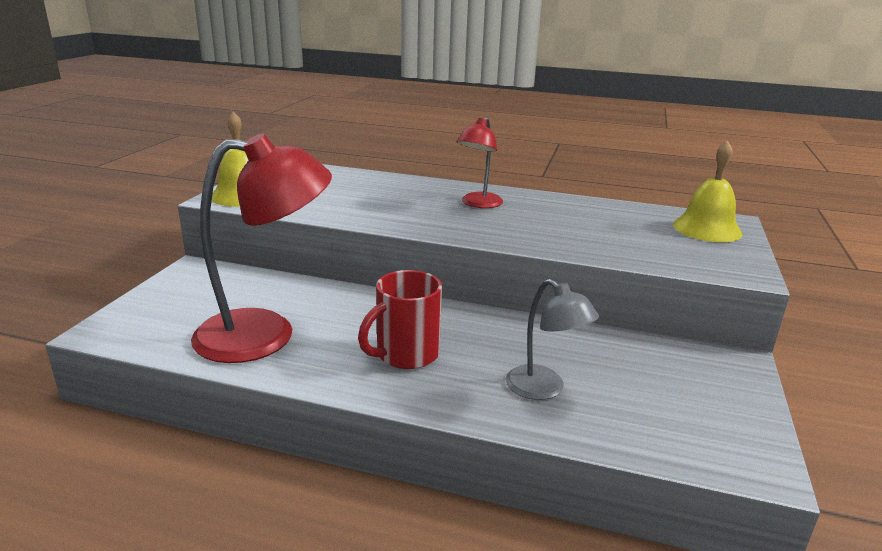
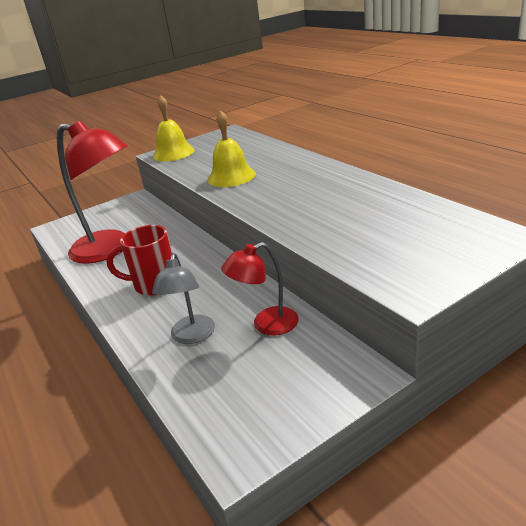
camera: 45 degrees right, 5 degrees up
red lamp [456,117,503,208] -> red lamp moved to [221,242,299,336]
yellow bell [673,140,742,242] -> yellow bell moved to [207,110,256,187]

